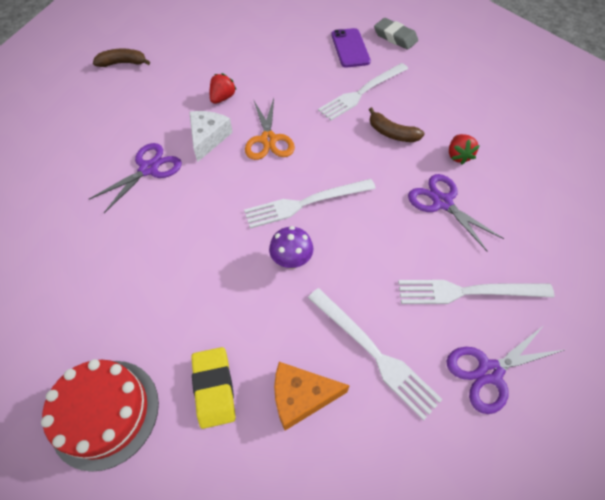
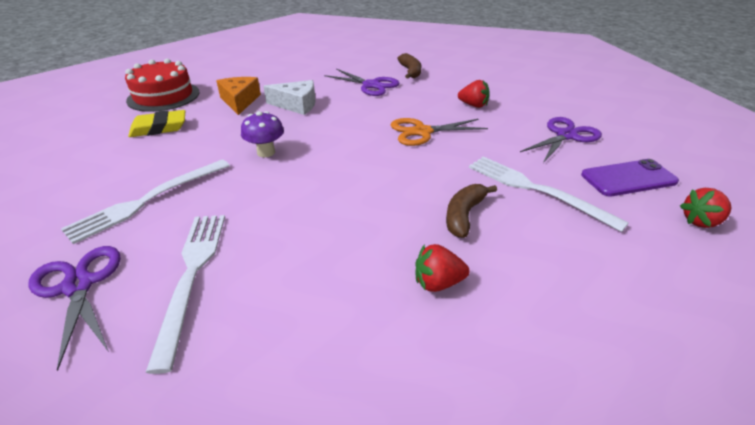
camera: 85 degrees right, 20 degrees down
brown banana [93,48,150,67] -> brown banana moved to [398,53,421,78]
white cheese [189,111,233,162] -> white cheese moved to [264,80,315,115]
white fork [244,179,376,228] -> none
orange cheese [274,362,350,430] -> orange cheese moved to [217,77,261,115]
grey eraser [374,18,418,50] -> red strawberry [680,188,731,228]
purple scissors [408,174,504,252] -> purple scissors moved to [520,117,602,163]

